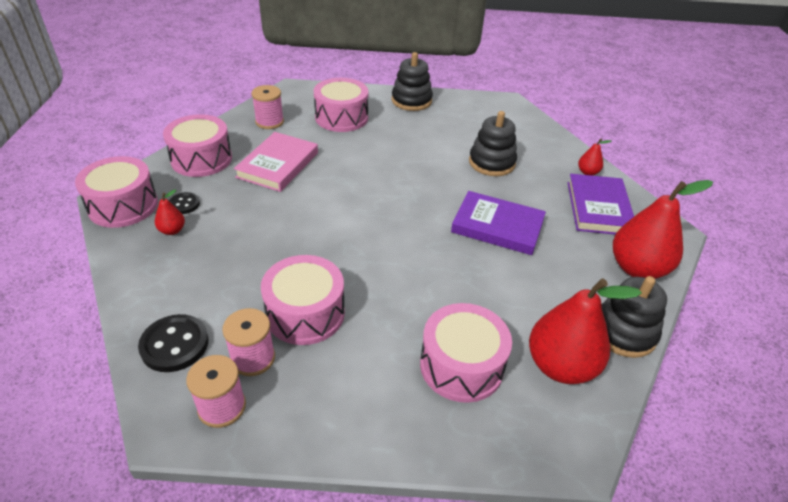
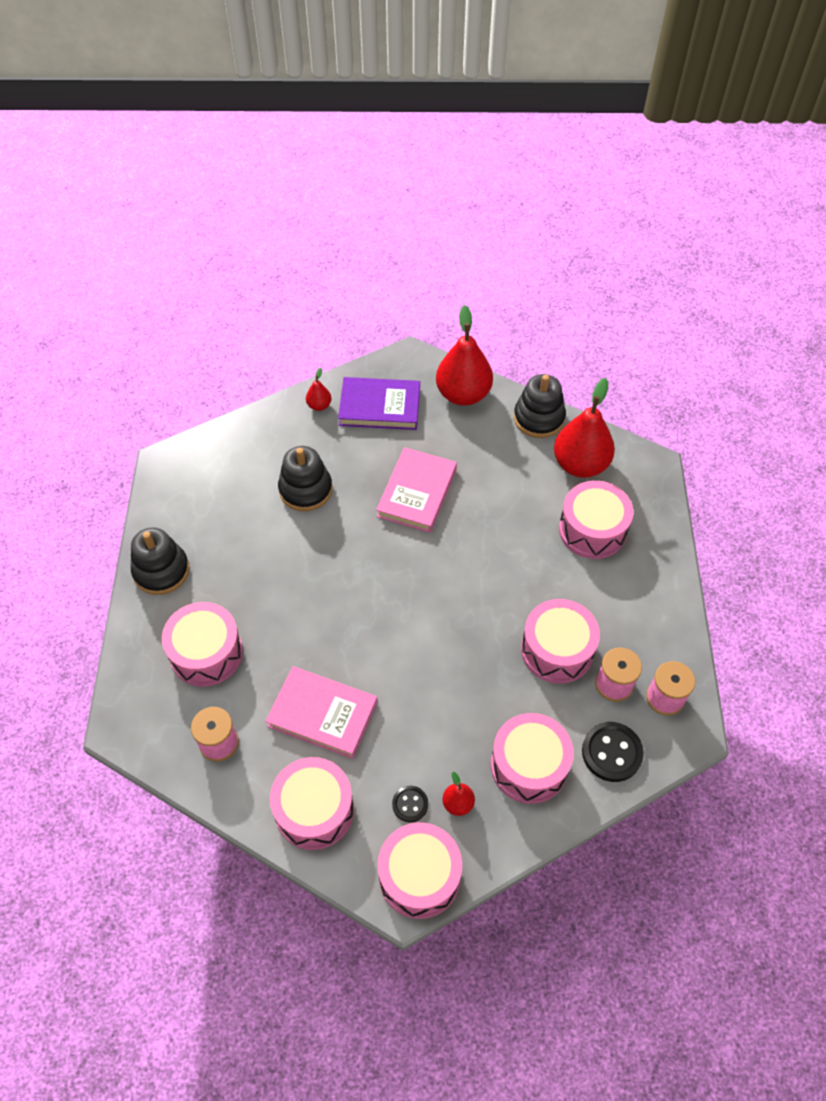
camera: 90 degrees left, 15 degrees up
purple book [451,191,546,255] -> pink book [376,447,457,533]
none -> pink drum [491,713,574,804]

